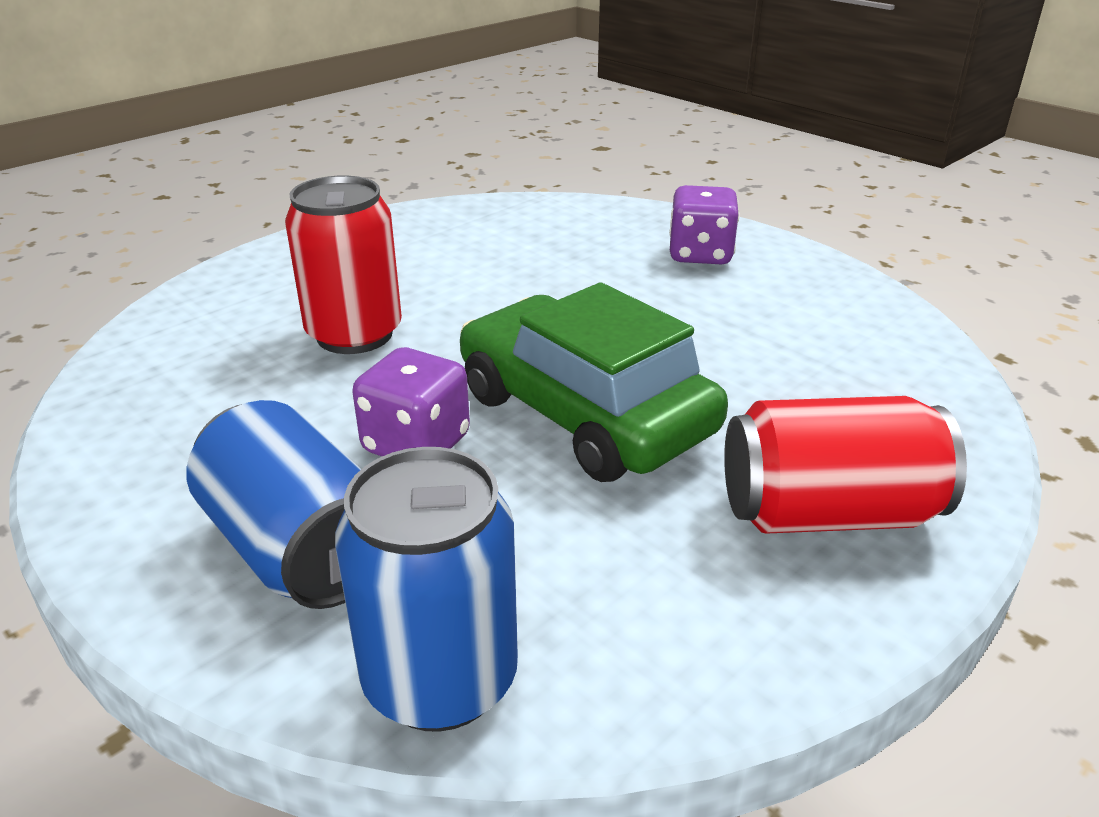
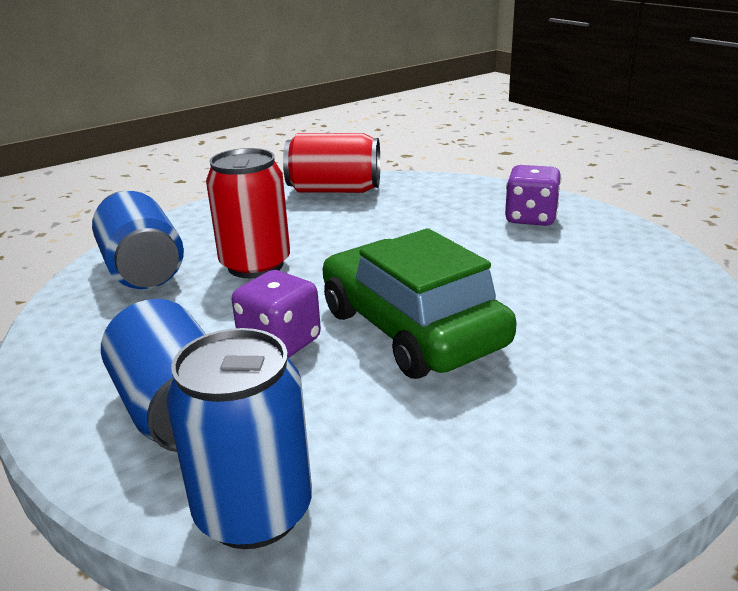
camera: 10 degrees right, 5 degrees down
red can [724,396,967,534] -> red can moved to [283,133,380,193]
none -> blue can [92,191,184,289]

